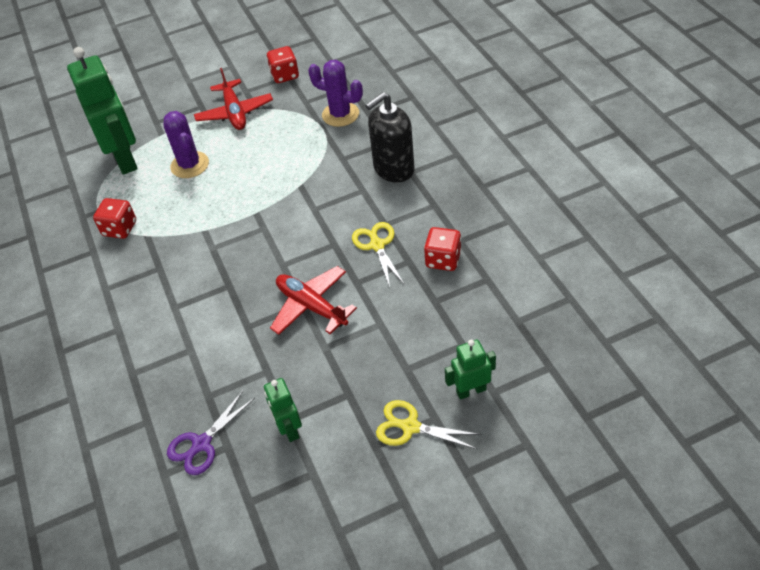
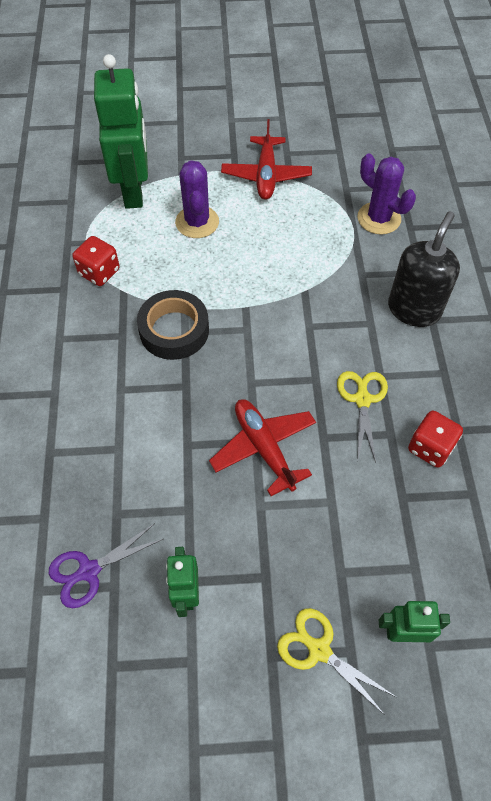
camera: 15 degrees right, 10 degrees up
red dice [267,46,299,83] -> none
black soap dispenser [365,92,415,183] -> black soap dispenser turned 135 degrees clockwise [388,211,460,327]
none -> black tape [137,290,209,360]

